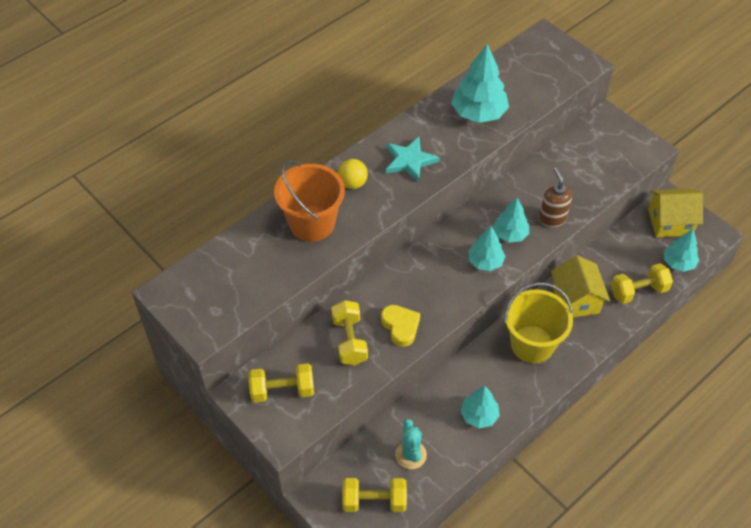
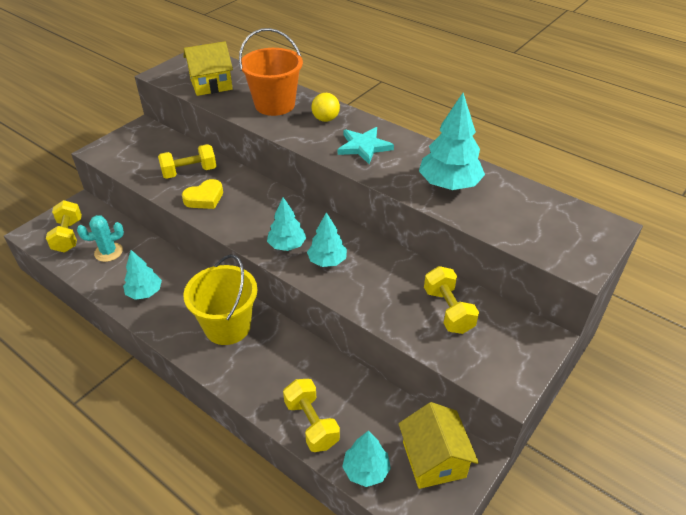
camera: 80 degrees right, 10 degrees down
yellow dumbbell [249,363,314,403] -> yellow dumbbell moved to [424,266,479,334]
brown soap dispenser [539,167,572,227] -> none
yellow house [551,255,610,317] -> yellow house moved to [184,41,233,96]

